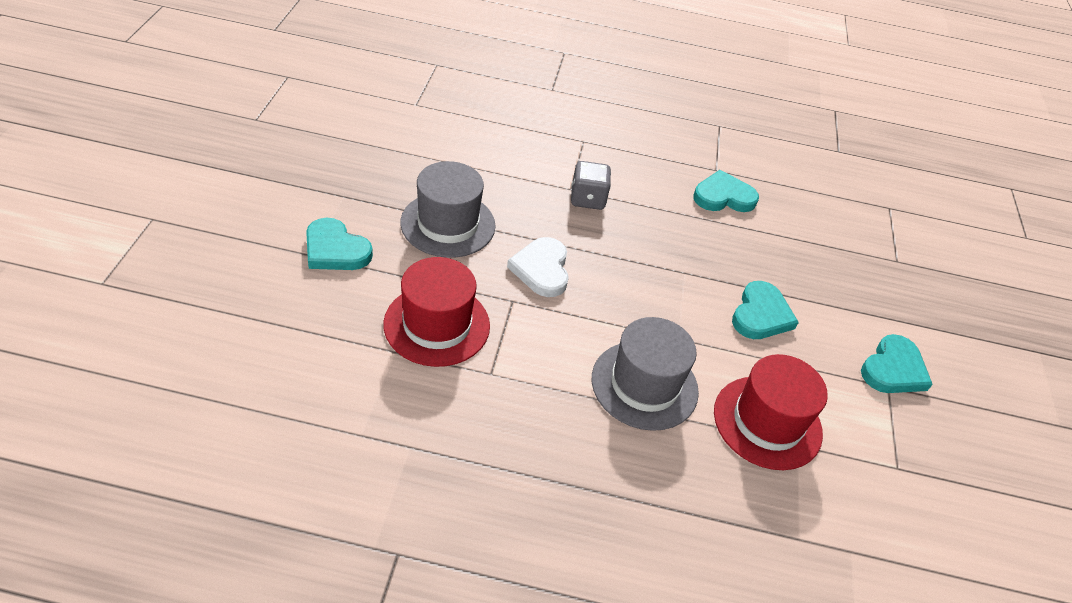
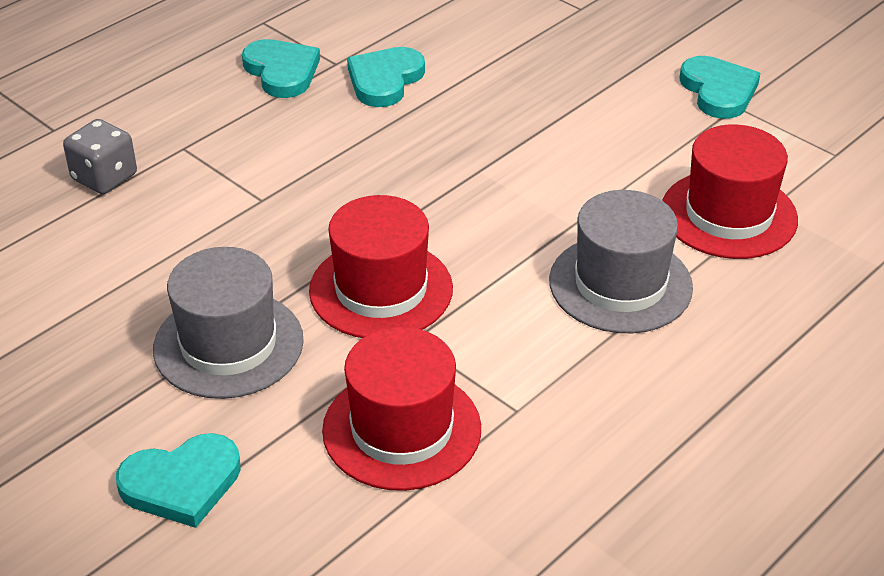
camera: 50 degrees left, 5 degrees down
white heart [507,237,569,297] -> red hat [309,195,453,338]
grey dice [571,161,611,210] -> grey dice moved to [63,119,137,194]
turquoise heart [732,281,799,339] -> turquoise heart moved to [242,39,320,98]

